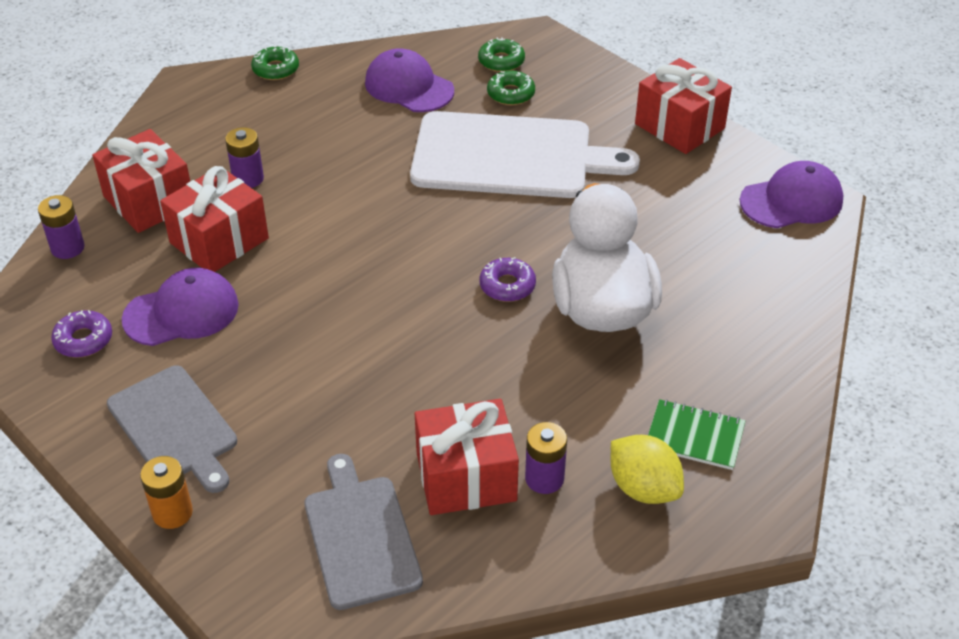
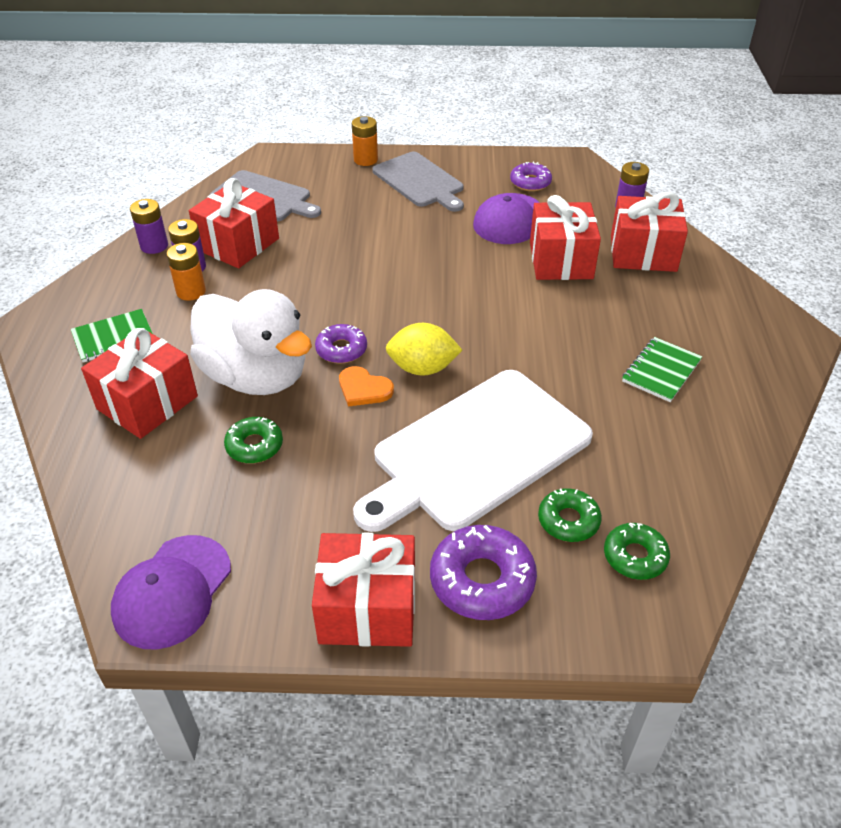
camera: 135 degrees right, 0 degrees up
grey cutting board [107,365,237,493] -> grey cutting board turned 135 degrees counterclockwise [372,152,464,212]
purple battery [225,127,264,188] -> purple battery moved to [130,199,168,254]
green donut [251,45,299,80] -> green donut moved to [224,417,283,463]
purple cap [365,48,454,112] -> none
yellow lemon [611,435,684,504] -> yellow lemon moved to [386,323,462,376]
none -> red gift [81,328,198,439]
none -> orange battery [166,243,206,301]
none -> orange heart [339,366,394,407]
none -> purple donut [430,525,537,620]
none -> green notebook [622,337,702,402]

